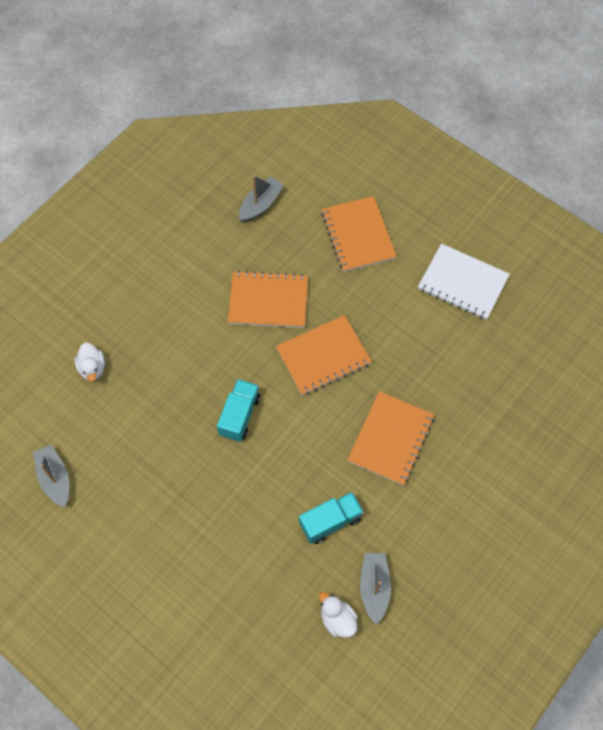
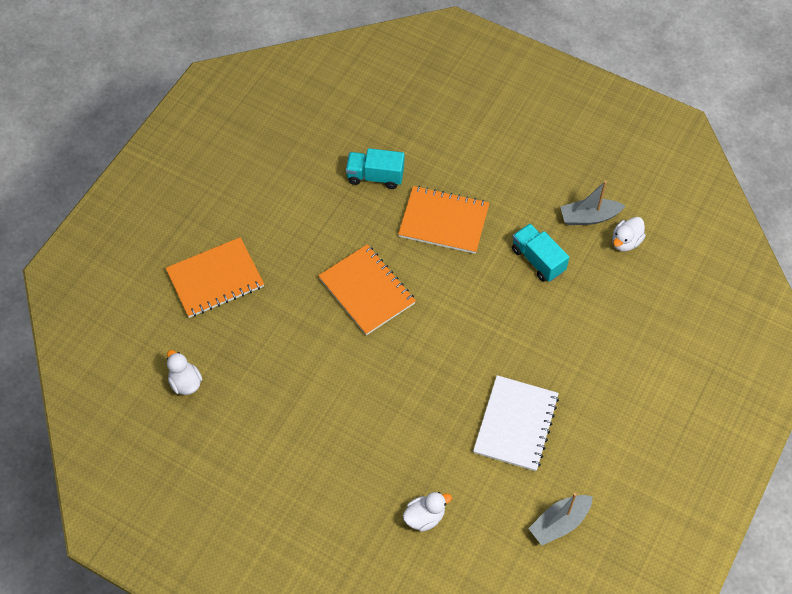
camera: 100 degrees left, 5 degrees down
turquoise truck [217,379,261,442] -> turquoise truck moved to [346,148,404,189]
orange notebook [228,271,308,328] -> none
grey boat [239,175,284,222] -> white duck [167,350,202,395]
white notebook [418,244,510,320] -> white notebook moved to [473,375,559,471]

